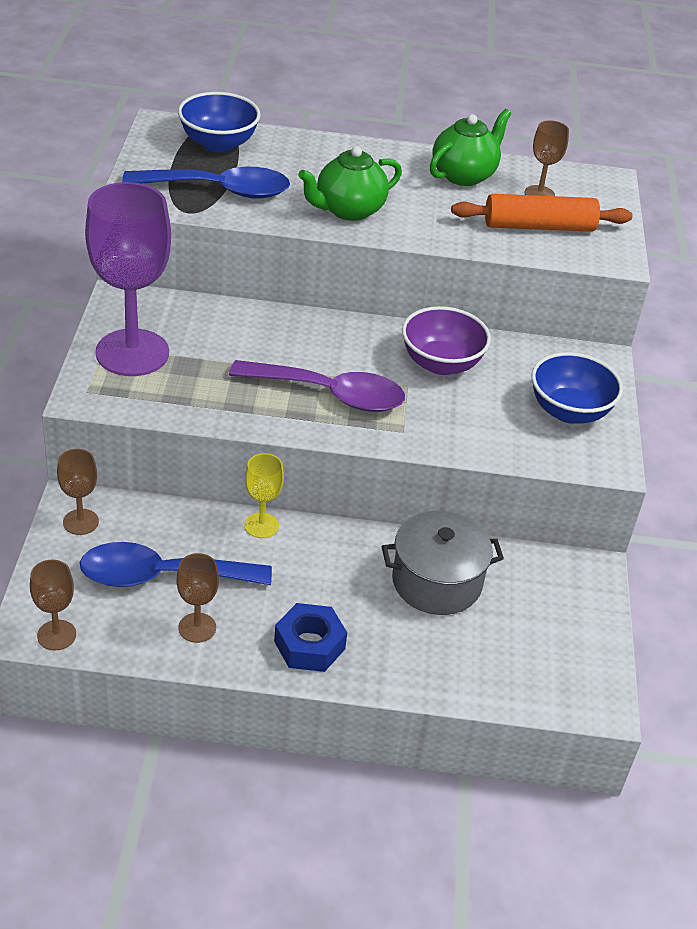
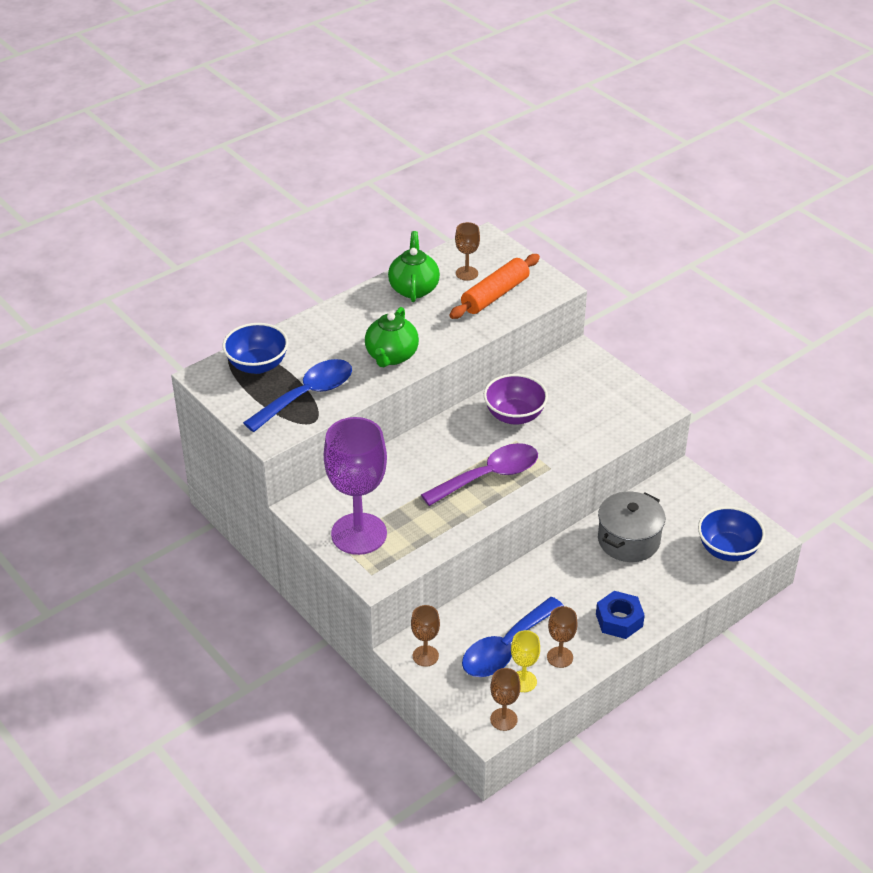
camera: 40 degrees left, 0 degrees up
yellow goblet [244,453,284,538] -> yellow goblet moved to [511,630,540,692]
blue bowl [531,352,623,424] -> blue bowl moved to [698,506,765,561]

